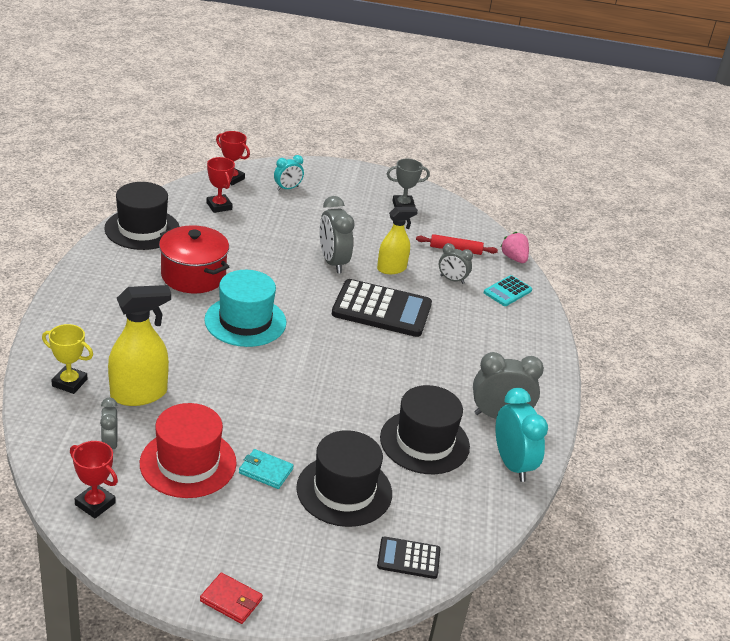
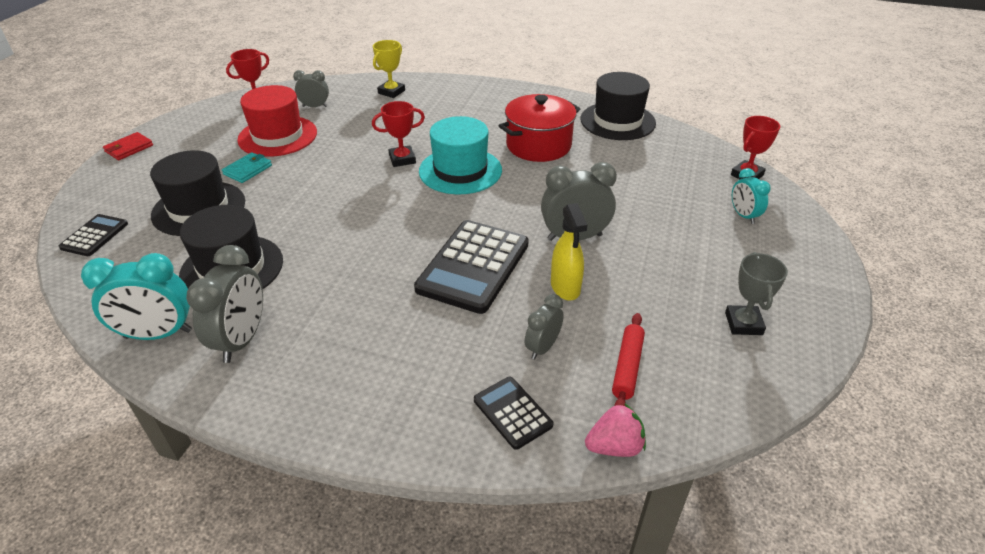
camera: 105 degrees right, 5 degrees up
yellow spray bottle [108,285,171,406] -> none
red trophy [207,157,235,213] -> red trophy moved to [372,101,425,167]
turquoise calculator [484,275,532,306] -> black calculator [474,377,553,450]

